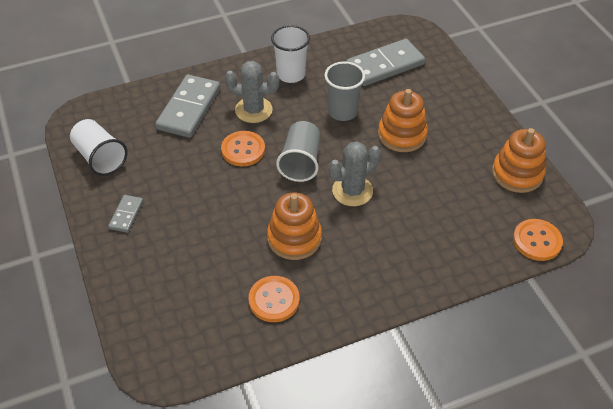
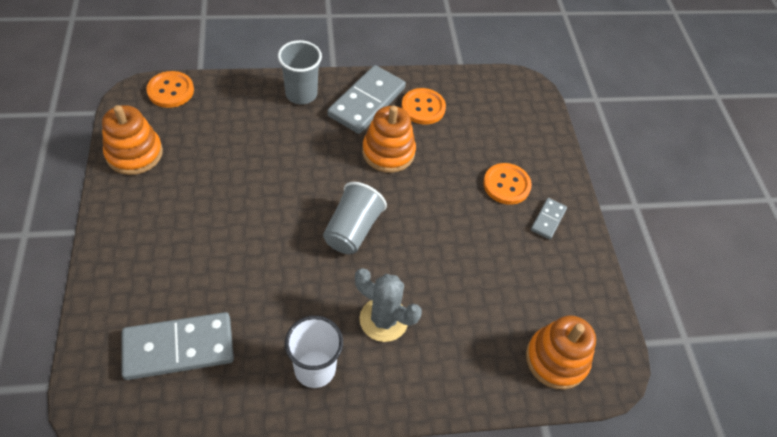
camera: 170 degrees left, 5 degrees up
white cup [70,119,127,176] -> none
grey domino [155,74,220,138] -> grey domino moved to [327,65,406,134]
orange button [221,131,265,166] -> orange button moved to [483,163,532,205]
grey cup [325,61,365,121] -> grey cup moved to [278,40,322,104]
grey cactus [329,141,381,206] -> none
orange stacking toy [378,89,428,152] -> orange stacking toy moved to [526,315,596,390]

